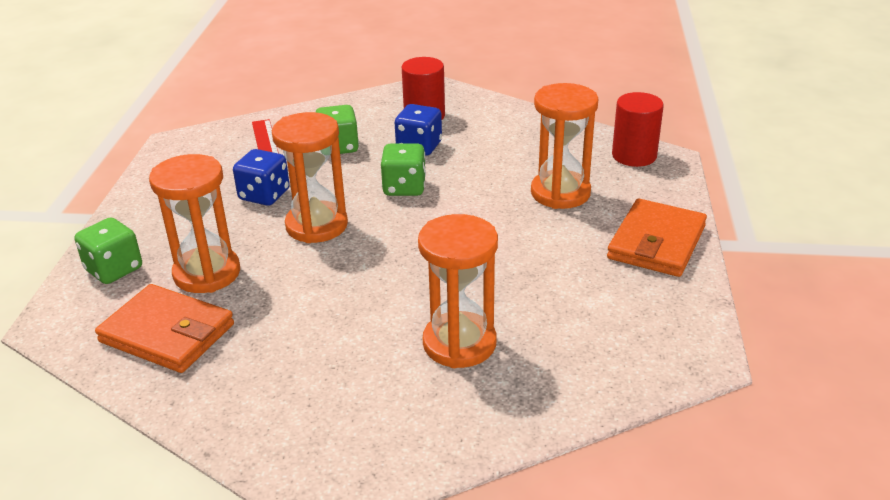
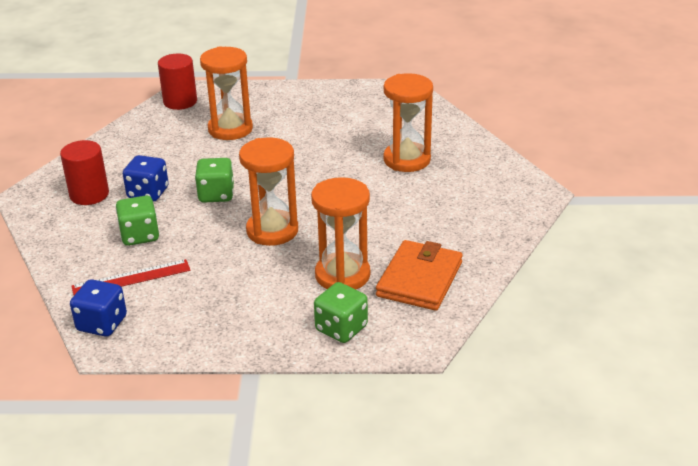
camera: 95 degrees left, 0 degrees up
blue dice [233,149,290,206] -> blue dice moved to [70,279,127,337]
orange wallet [607,199,707,277] -> none

